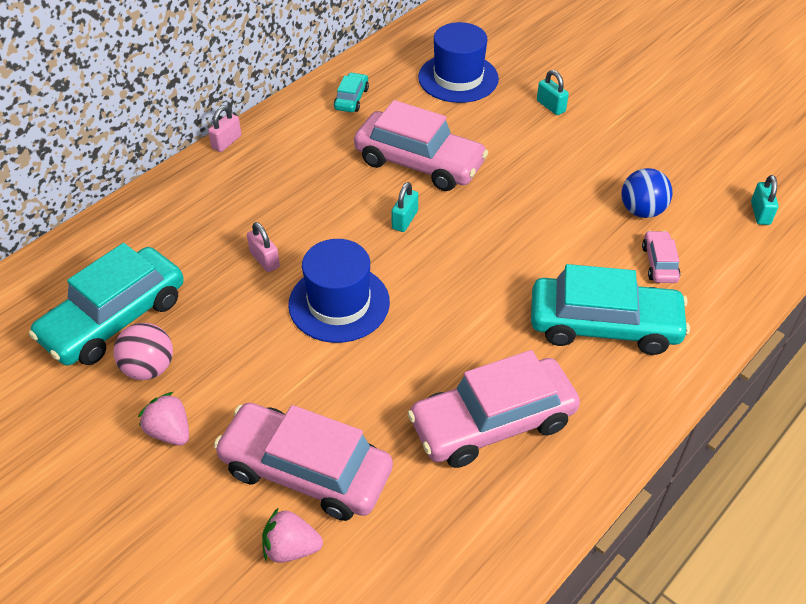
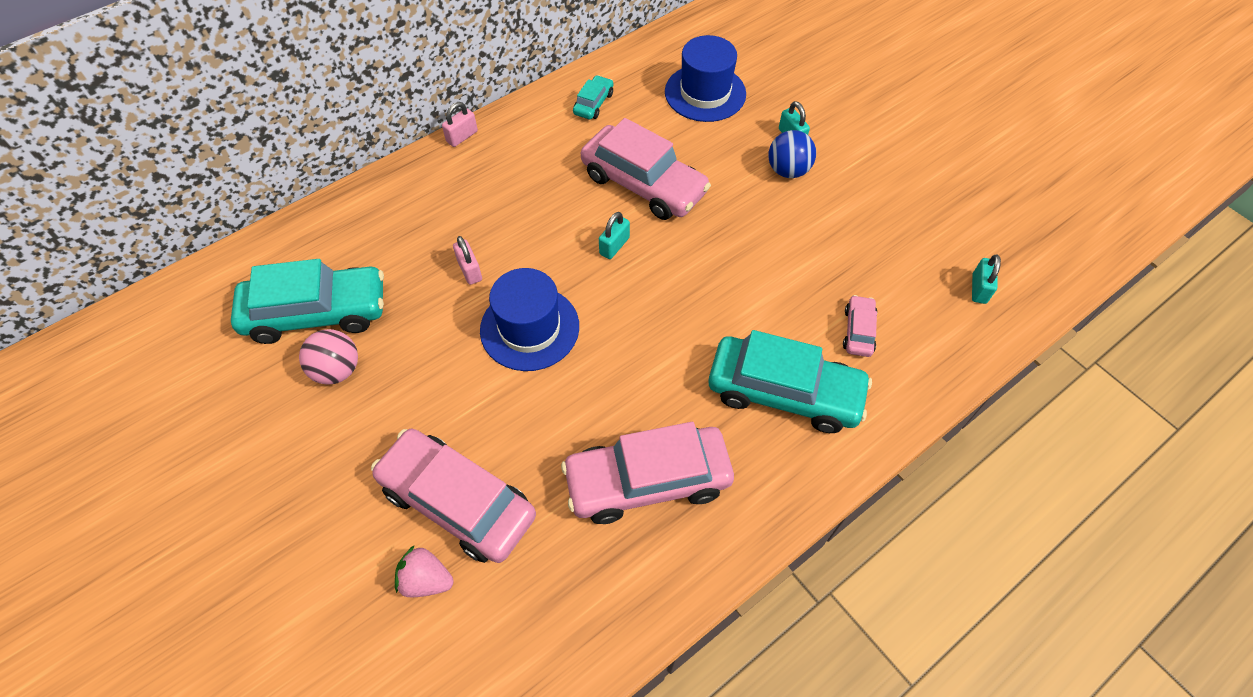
camera: 10 degrees right, 10 degrees up
turquoise car [29,243,184,366] -> turquoise car turned 150 degrees counterclockwise [231,259,384,344]
pink strawberry [138,392,189,446] -> none
blue ball [621,168,672,218] -> blue ball moved to [768,130,816,178]

